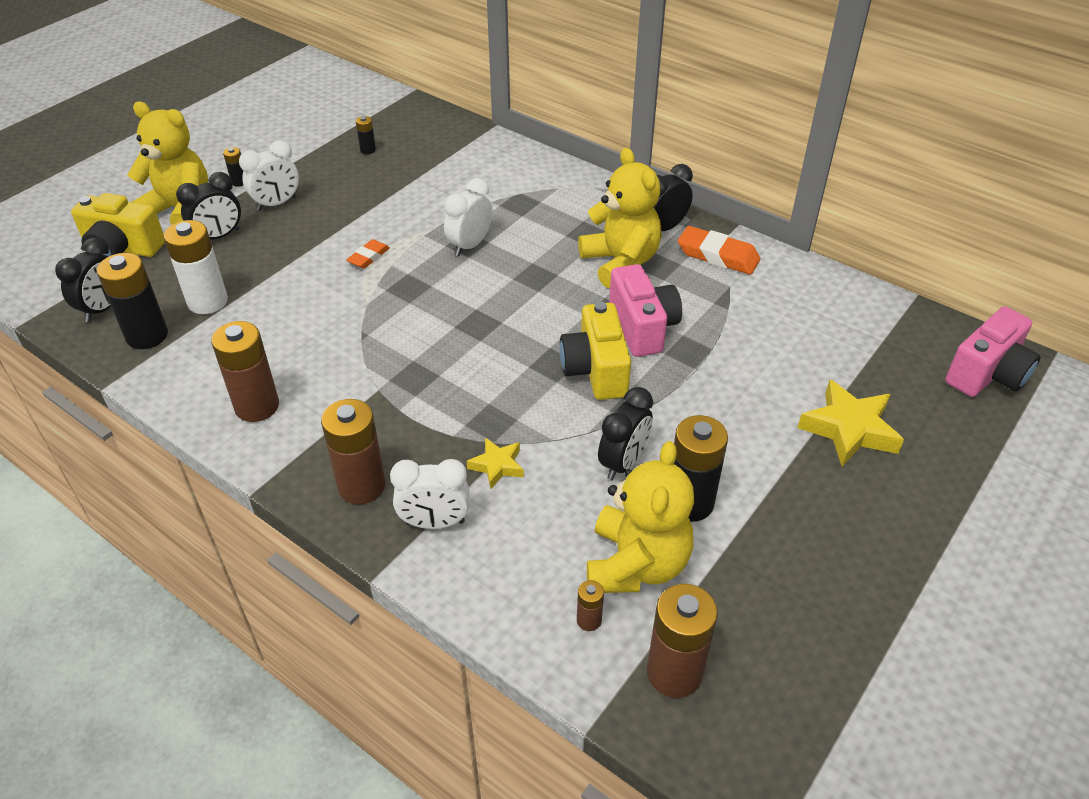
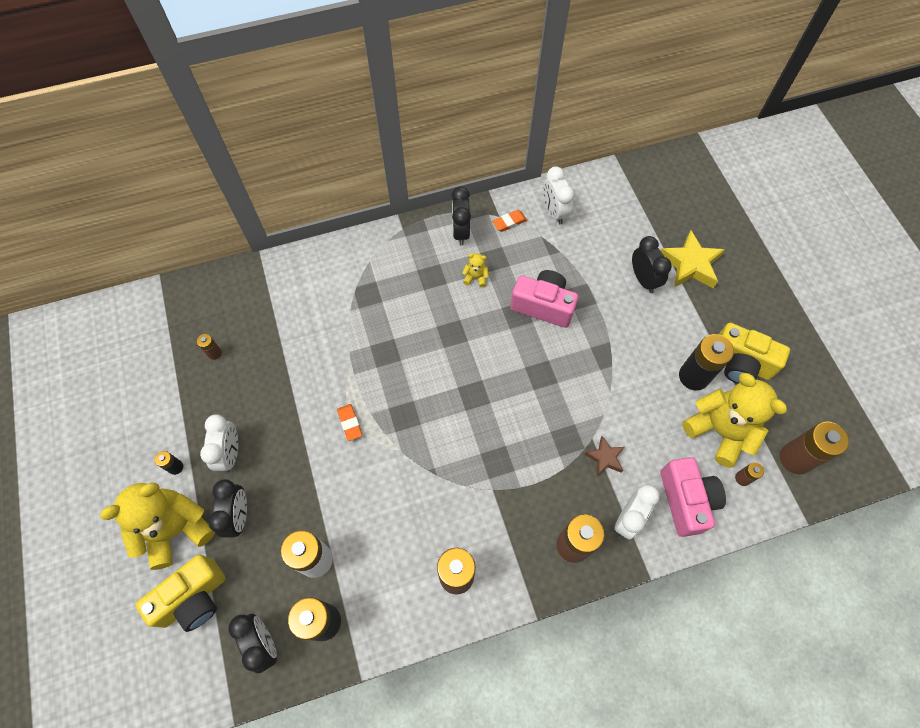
camera: 55 degrees left, 20 degrees up
black battery [356,116,376,154] -> brown battery [197,334,222,360]
white clock [444,178,493,256] -> white clock moved to [543,166,575,224]
yellow star [467,438,524,489] -> brown star [584,436,625,476]
yellow camera [559,302,631,400] -> yellow camera moved to [719,323,790,384]
yellow teddy bear [578,148,662,288] -> yellow teddy bear [462,253,489,287], size x0.41
black clock [598,387,653,480] -> black clock moved to [632,236,672,293]
orange eraser [678,226,760,275] -> orange eraser [492,210,527,232], size x0.58
pink camera [945,306,1041,397] -> pink camera moved to [660,457,726,537]

